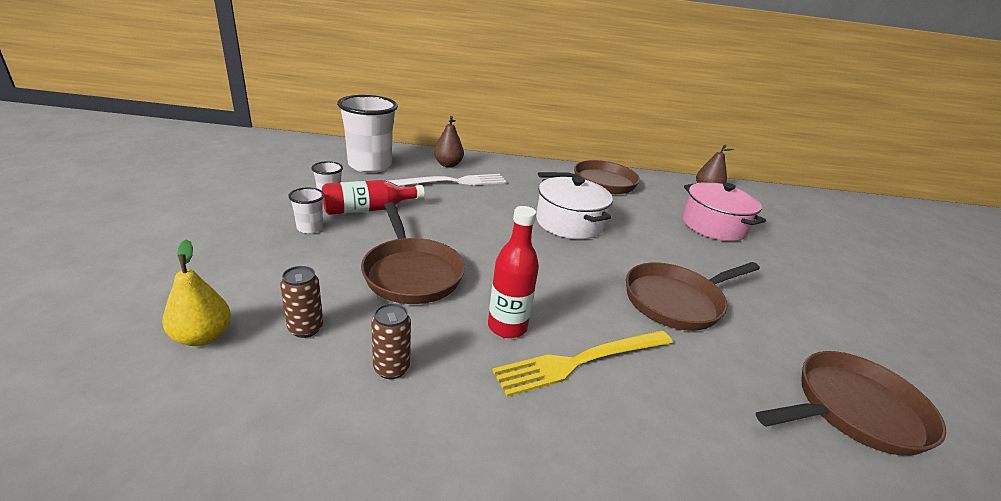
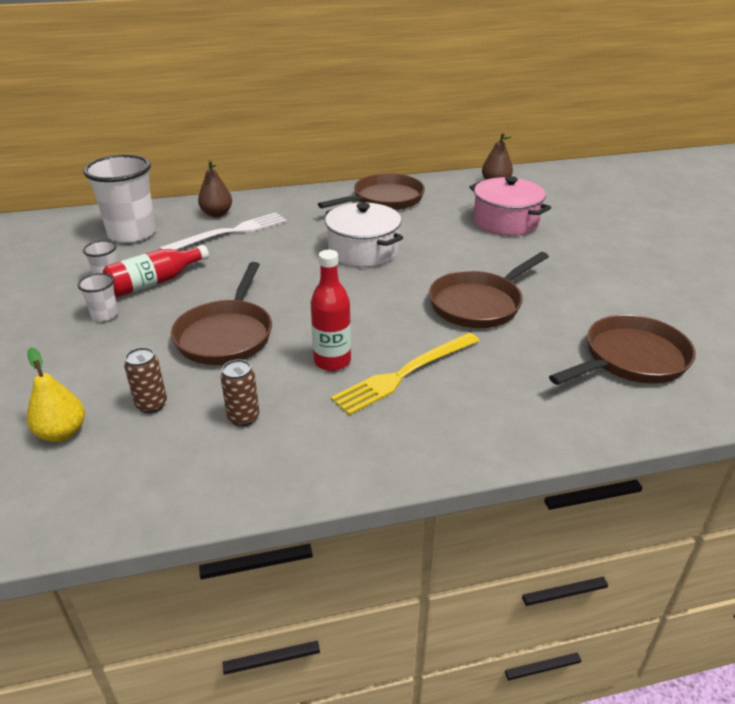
camera: 10 degrees left, 5 degrees up
brown pan [361,202,465,304] -> brown pan turned 45 degrees clockwise [171,262,272,365]

